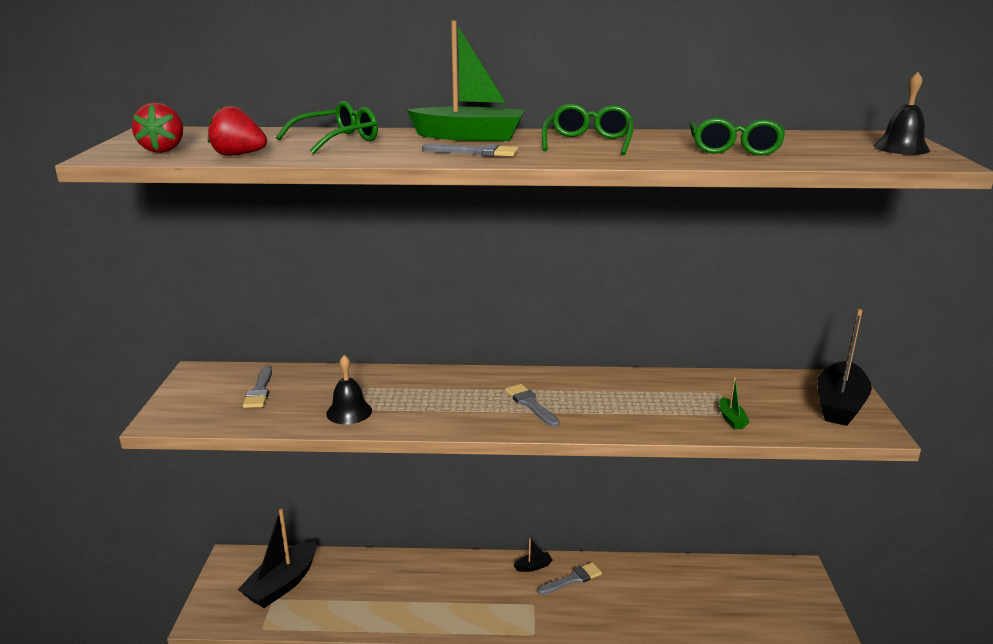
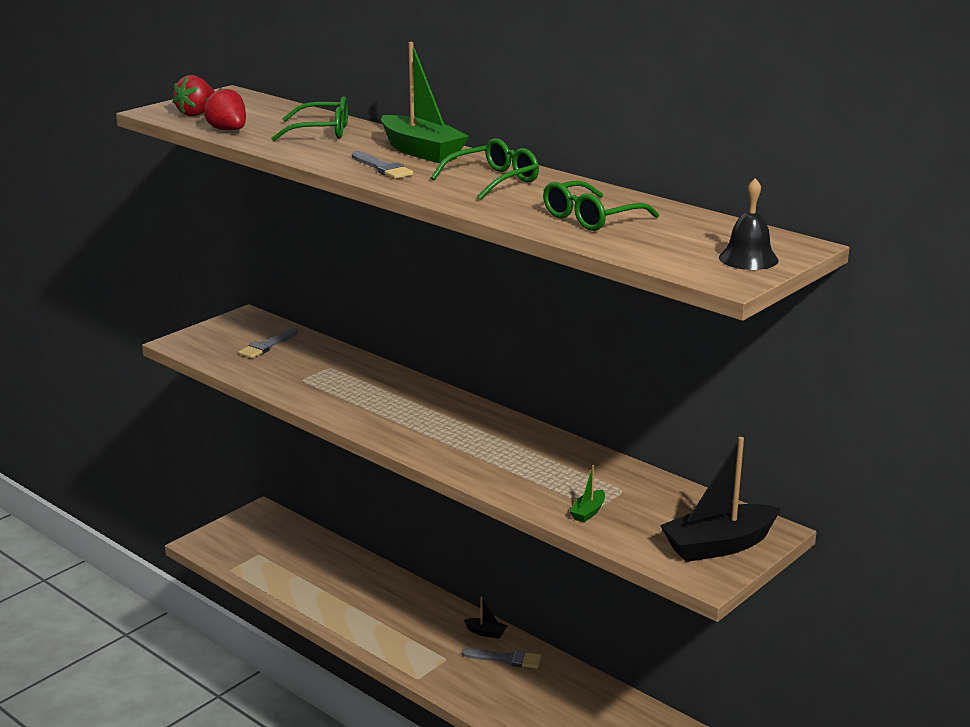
camera: 40 degrees right, 0 degrees up
black boat [238,509,317,608] -> none
black bell [326,355,372,424] -> none
grey brush [505,384,559,427] -> none

